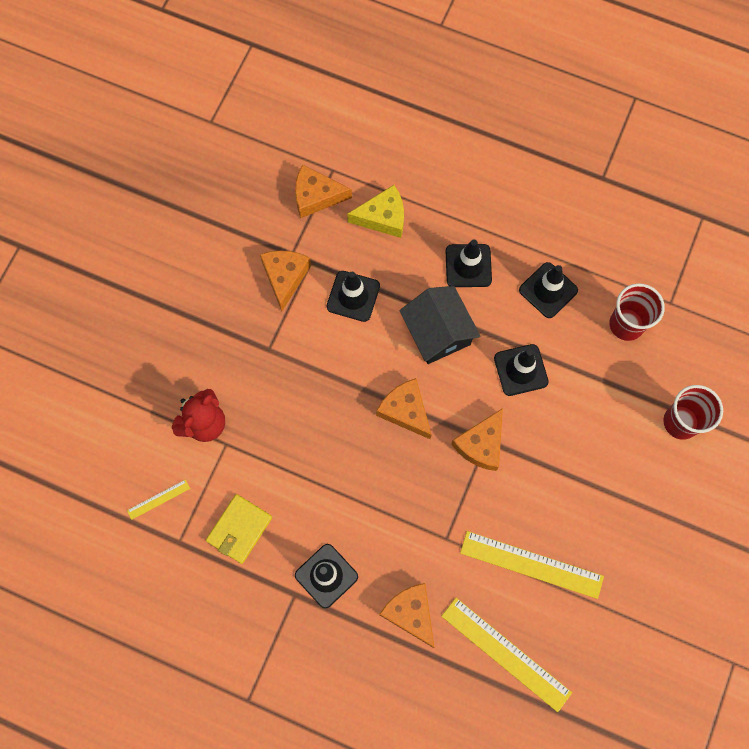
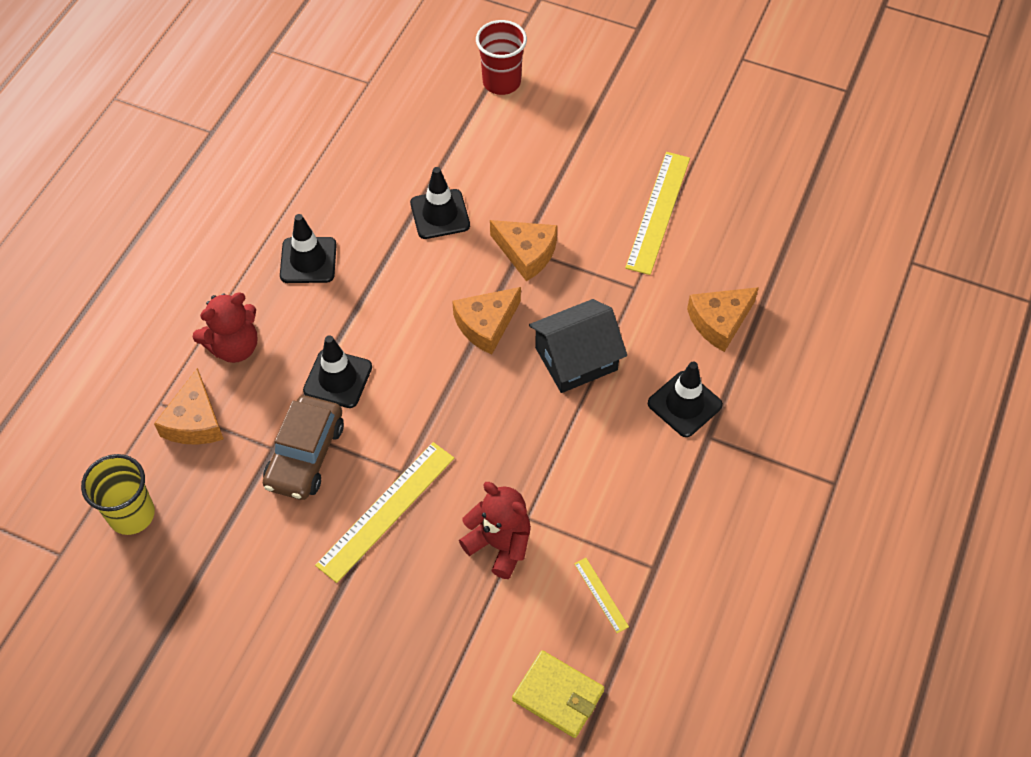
camera: 90 degrees left, 15 degrees down
yellow wallet [206,494,272,564] -> yellow wallet moved to [512,650,605,738]
orange cheese [260,250,311,311] -> brown car [263,395,344,500]
yellow cheese [347,185,404,238] -> red teddy bear [193,292,257,363]
black house [399,286,481,364] -> black house moved to [529,299,627,393]
yellow ruler [441,598,572,712] -> yellow ruler moved to [315,442,454,583]
black traffic cone [519,262,578,318] -> none
red cup [609,283,665,341] -> none
none -> yellow cup [81,454,155,535]

